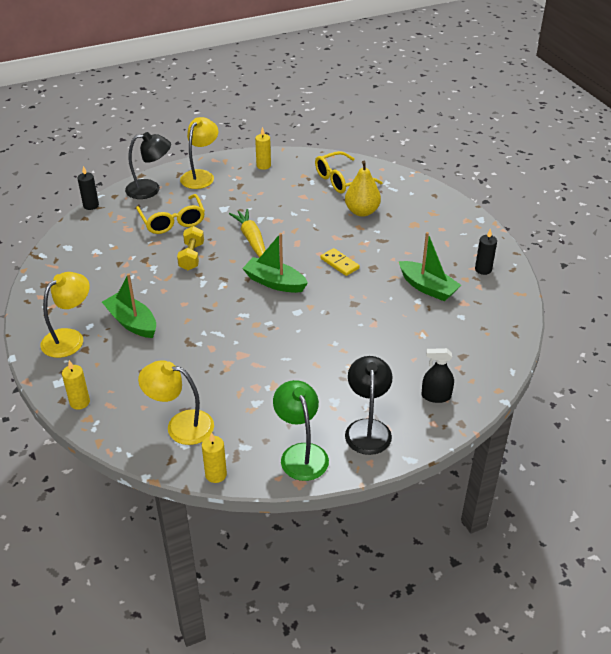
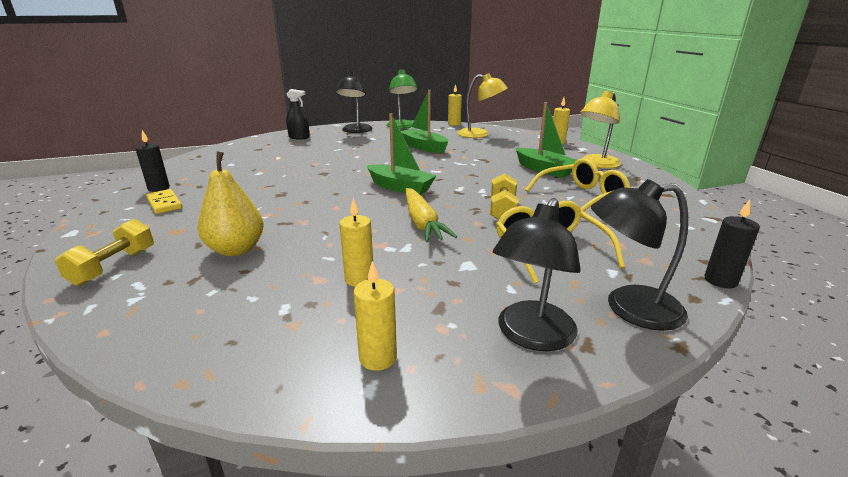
camera: 175 degrees left, 15 degrees down
yellow lamp [180,117,218,189] -> black lamp [493,198,581,351]
yellow glasses [315,151,383,193] -> yellow glasses moved to [525,158,630,211]
yellow domino [320,248,360,276] -> yellow domino moved to [146,189,182,214]
green boat [399,232,461,301] -> green boat moved to [401,90,448,153]
none -> yellow dumbbell [55,219,154,286]
none -> yellow candle [339,198,373,287]

